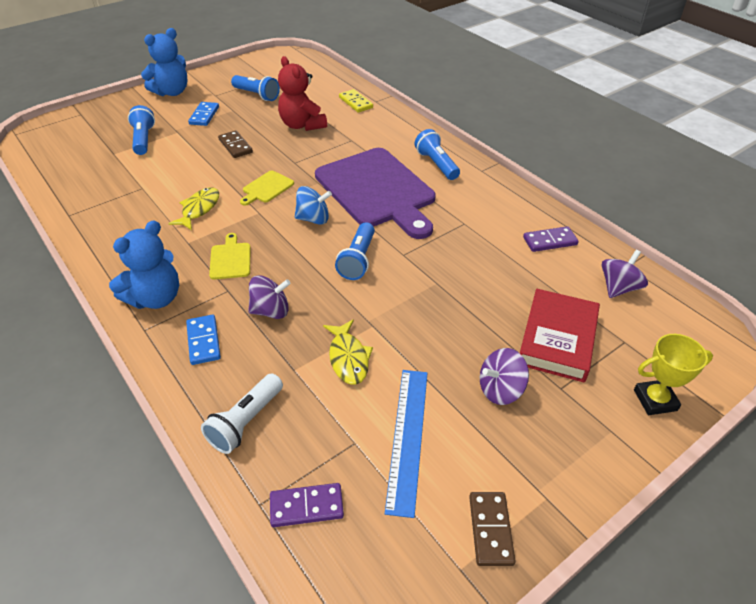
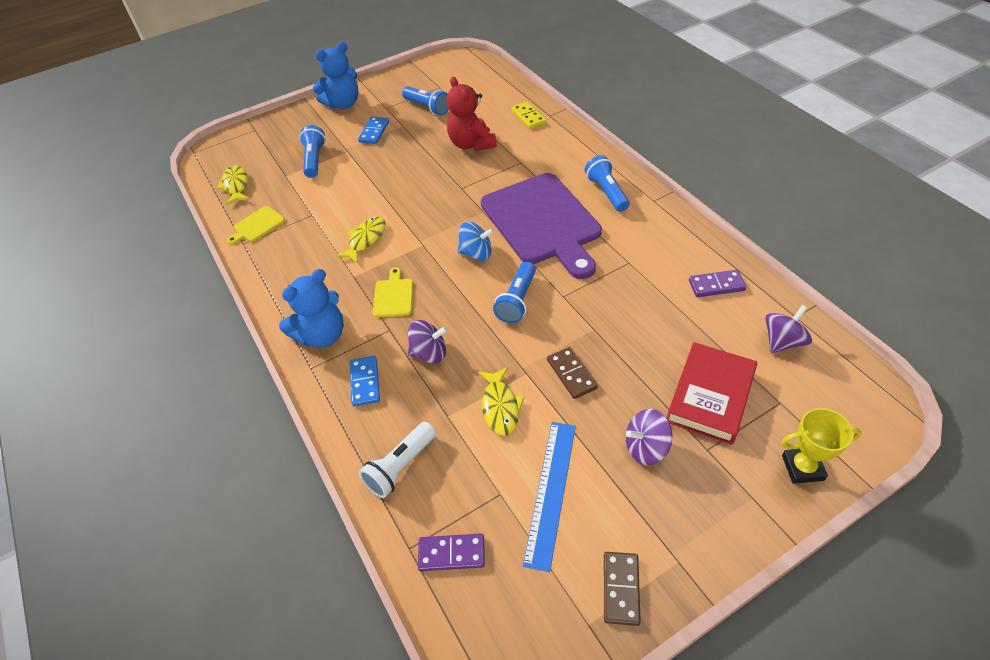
camera: 10 degrees right, 5 degrees up
brown domino [218,130,253,158] -> brown domino moved to [547,347,598,399]
yellow cutting board [240,170,294,206] -> yellow cutting board moved to [227,206,285,245]
none -> yellow fish [216,165,249,205]

